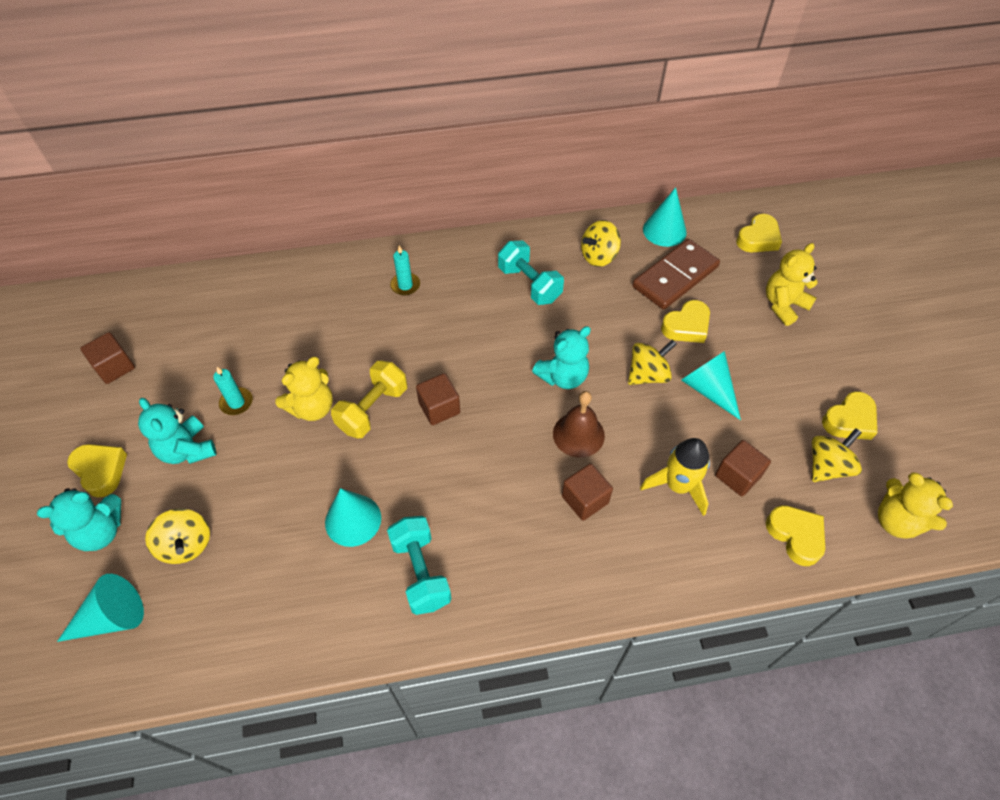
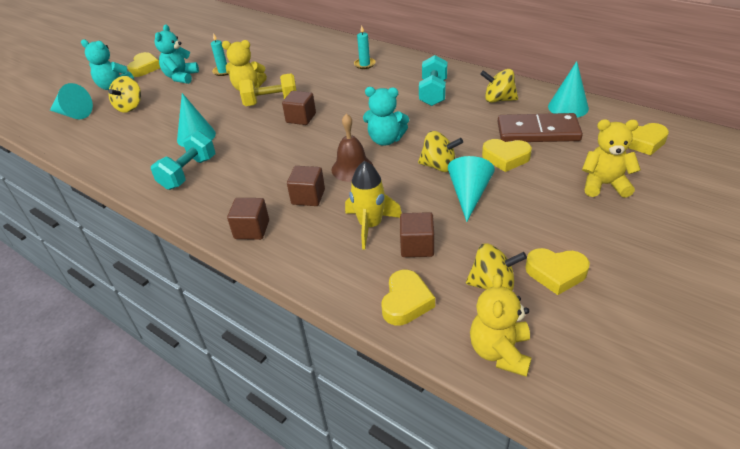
camera: 50 degrees right, 15 degrees down
brown cube [80,332,135,384] -> brown cube moved to [227,198,269,240]

